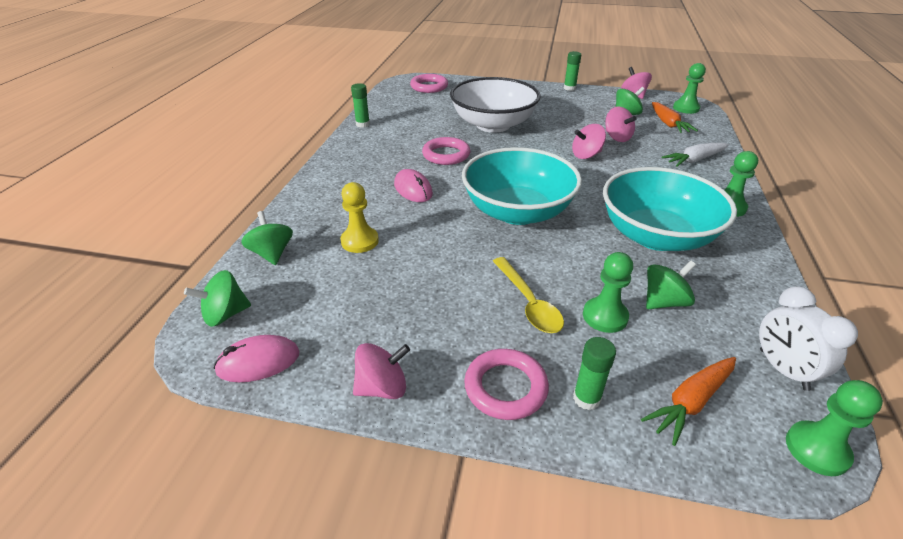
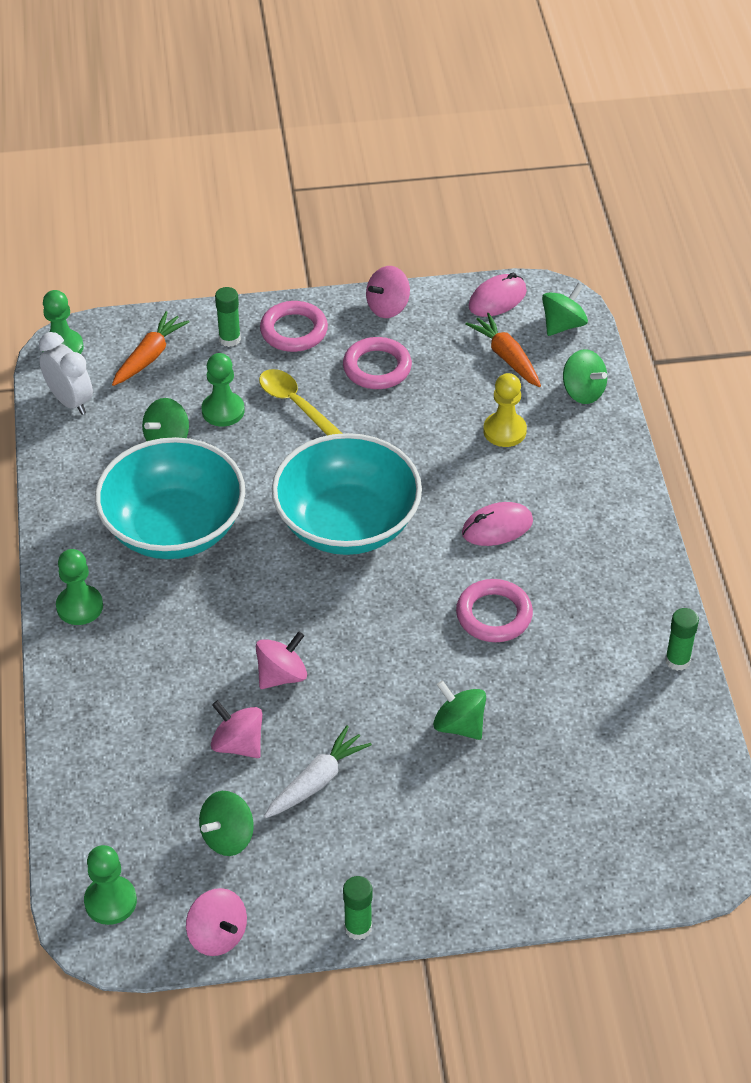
camera: 160 degrees right, 10 degrees up
pink mouse [394,169,433,202] -> pink mouse turned 60 degrees counterclockwise [462,502,533,546]
pink ring [410,74,448,93] -> pink ring moved to [343,337,412,389]
white bowl [450,77,541,133] -> green spinning top [433,680,486,740]
orange carrot [652,102,698,133] -> orange carrot moved to [465,313,541,387]
white carrot [662,143,729,167] -> white carrot moved to [264,725,372,818]

